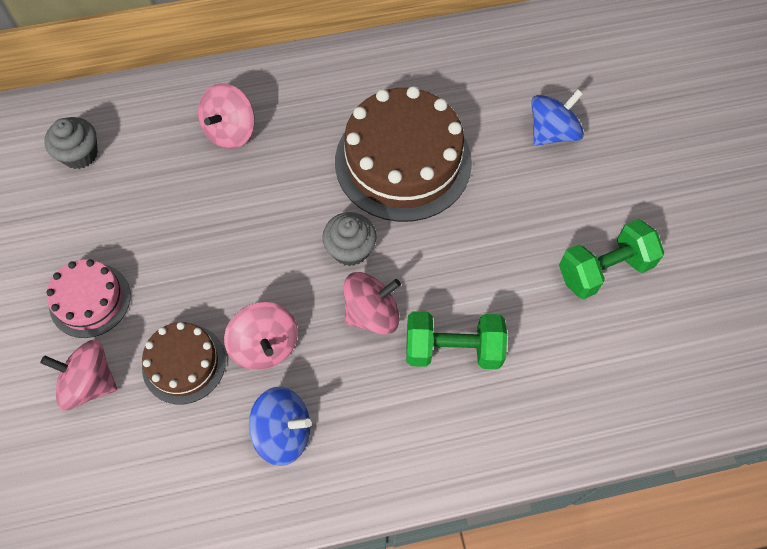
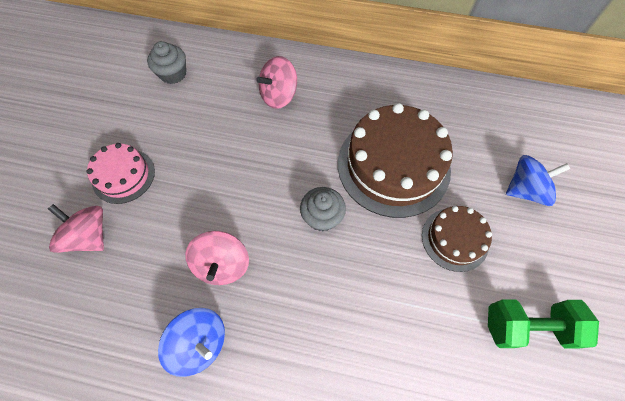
camera: 25 degrees right, 0 degrees up
brown cake [142,322,226,404] -> brown cake moved to [422,206,492,272]
pink spinning top [344,272,401,335] -> none
green dumbbell [406,311,507,369] -> none

